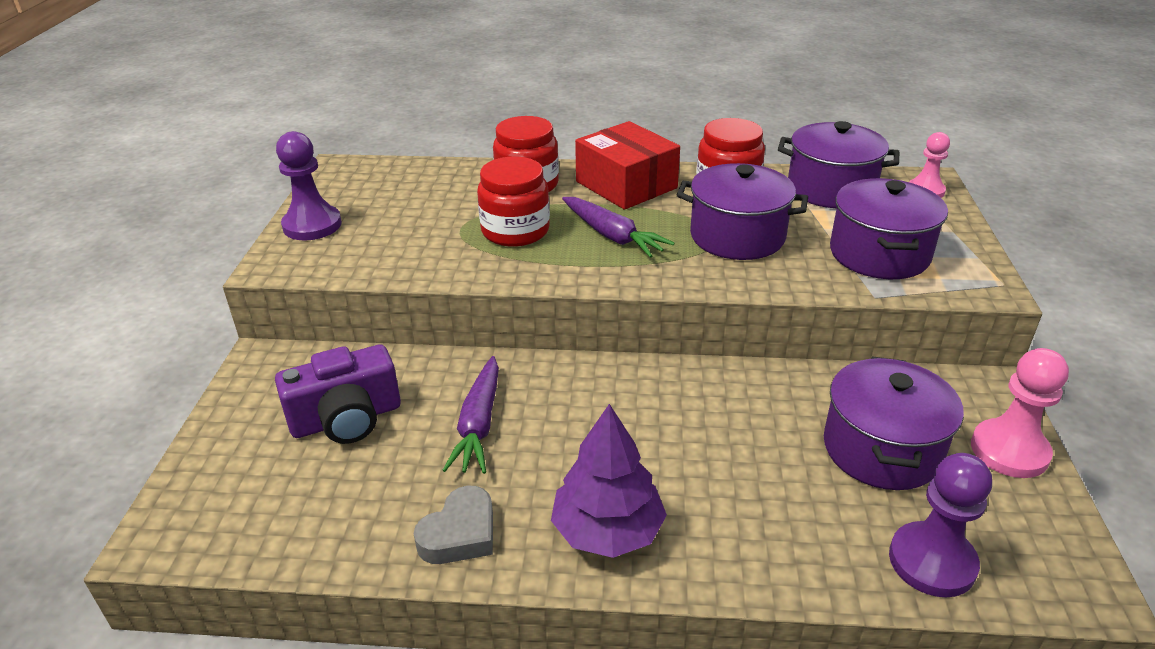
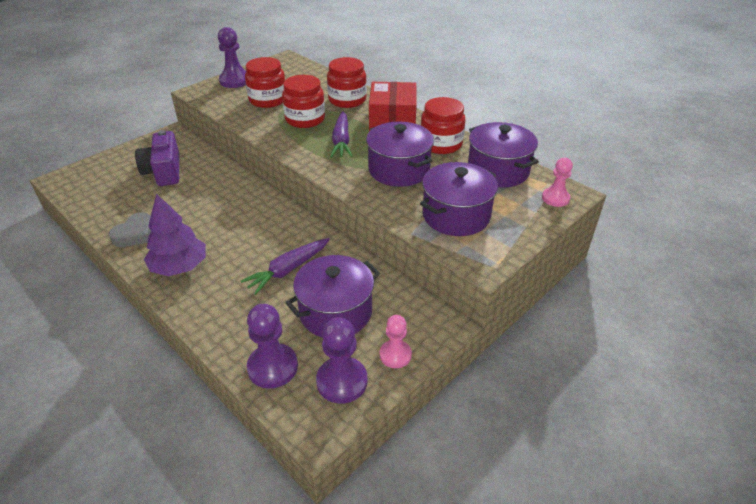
camera: 40 degrees right, 5 degrees up
purple camera [275,345,401,444] -> purple camera turned 60 degrees clockwise [135,130,180,186]
grey heart [414,485,493,564] -> grey heart turned 45 degrees counterclockwise [109,212,151,247]
purple carrot [442,356,499,474] -> purple carrot moved to [241,238,330,295]
pink pawn [971,348,1069,478] -> pink pawn [380,315,412,368], size x0.66
none -> red jar [245,57,285,108]
none -> purple pawn [316,318,367,404]

